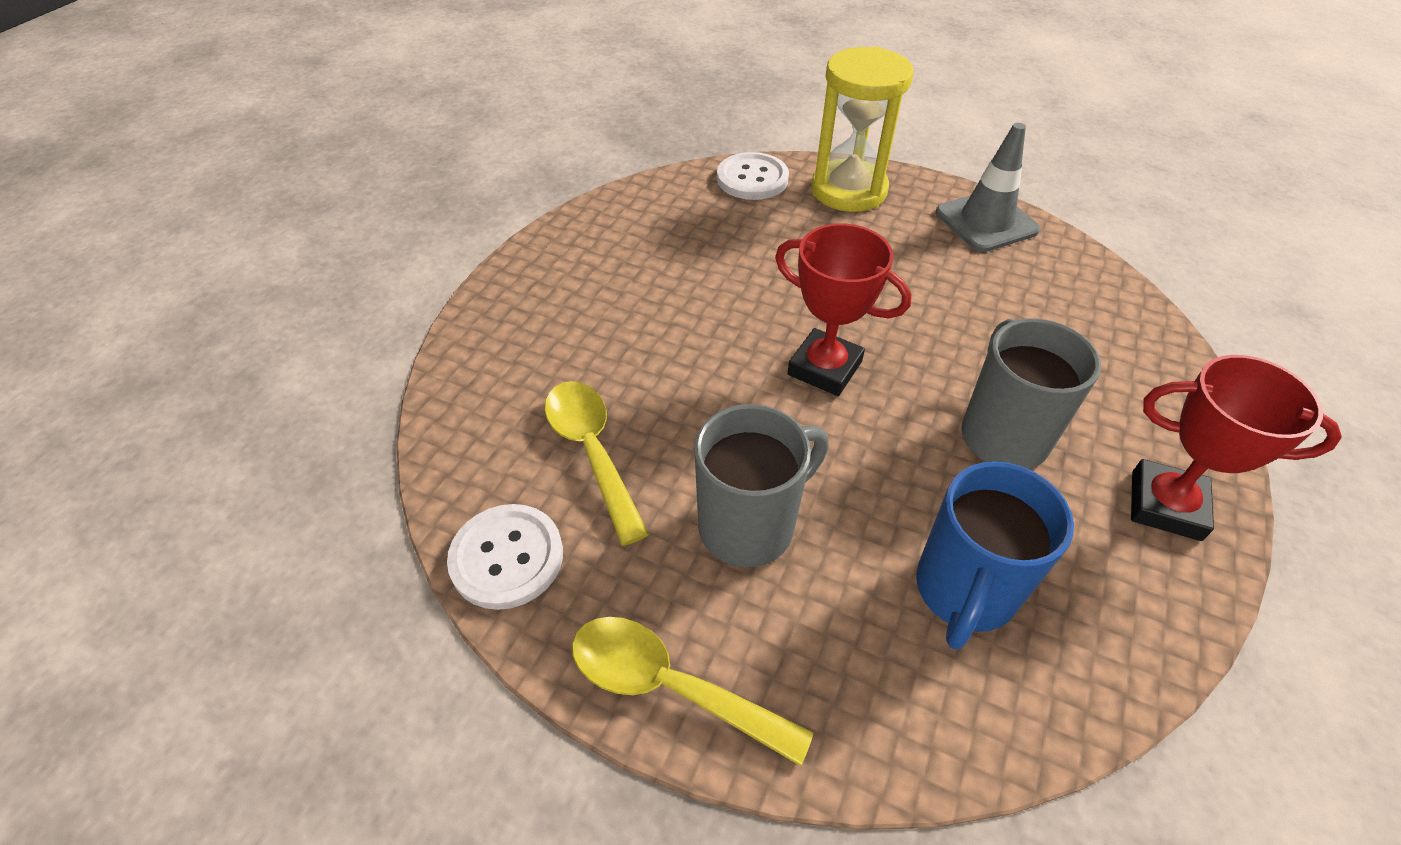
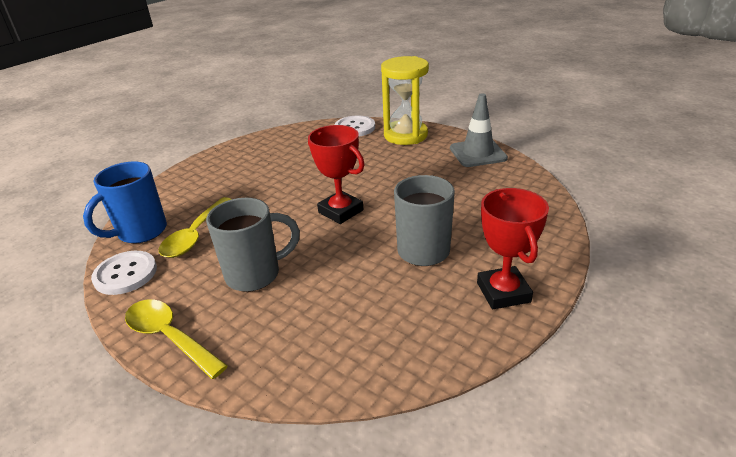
camera: 15 degrees right, 15 degrees down
yellow spoon [545,381,649,546] -> yellow spoon turned 150 degrees counterclockwise [159,197,231,258]
blue mug [916,461,1074,650] -> blue mug moved to [83,162,167,244]
red trophy [1131,355,1342,541] -> red trophy turned 45 degrees clockwise [477,188,549,309]

